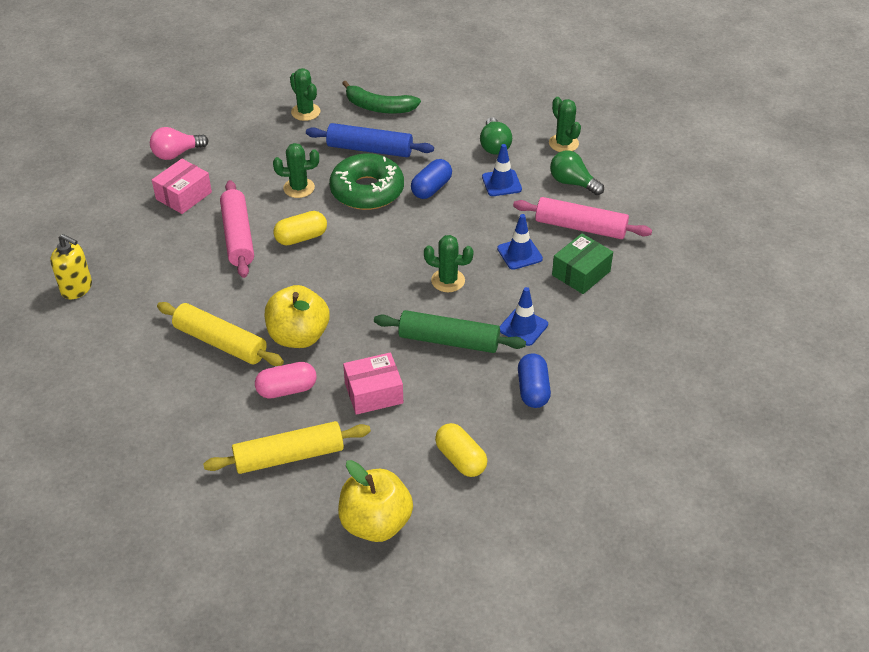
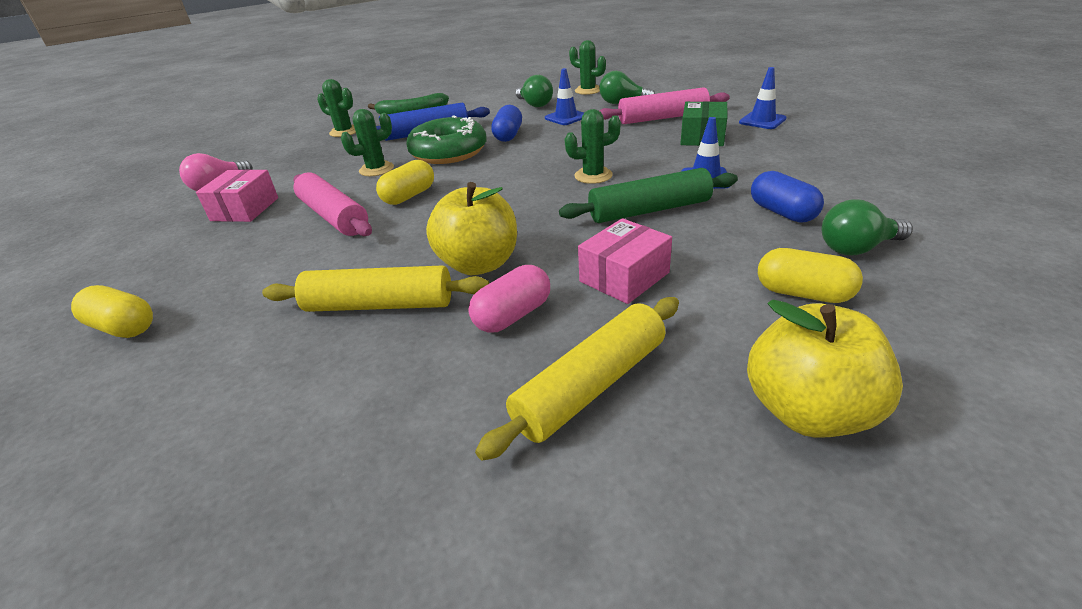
camera: 25 degrees left, 10 degrees down
yellow soap dispenser [50,234,92,299] -> yellow capsule [71,285,153,338]
blue traffic cone [497,214,543,270] -> blue traffic cone moved to [739,67,787,129]
none -> green light bulb [822,199,913,255]

